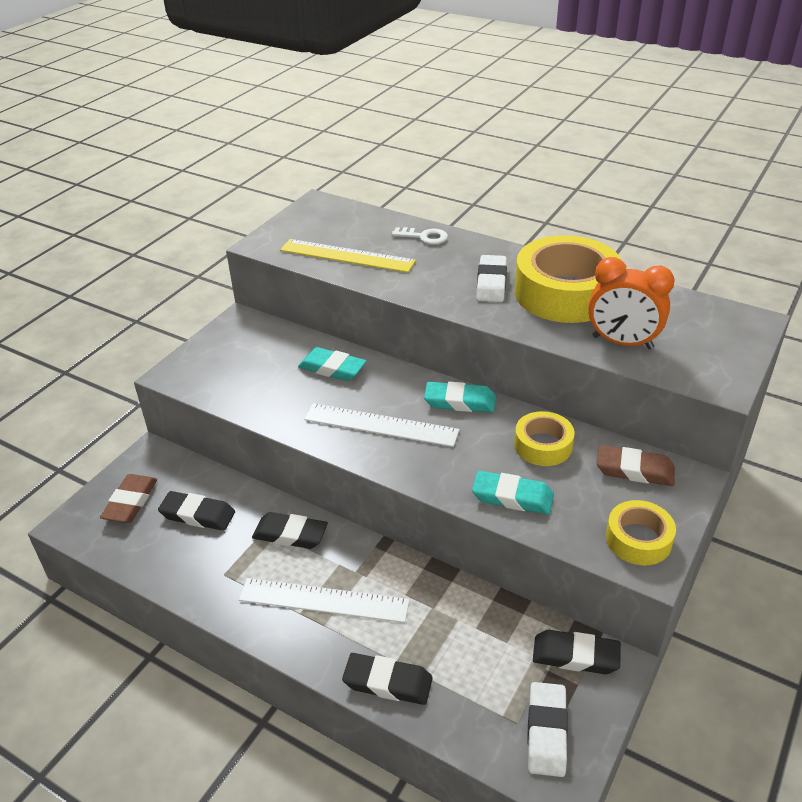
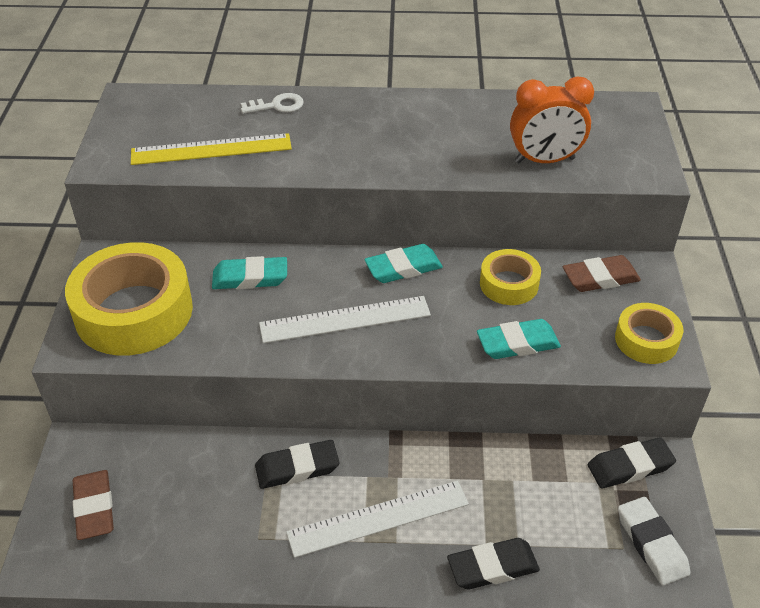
camera: 30 degrees left, 5 degrees up
black eraser [158,491,235,531] -> none
white eraser [476,255,507,302] -> none
yellow tape [515,235,621,323] -> yellow tape moved to [65,242,193,356]

